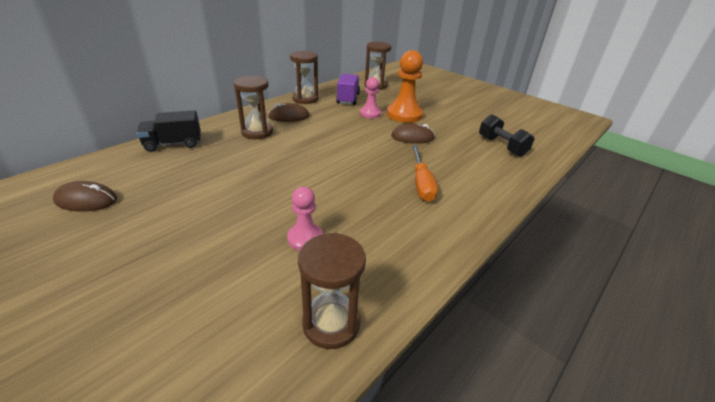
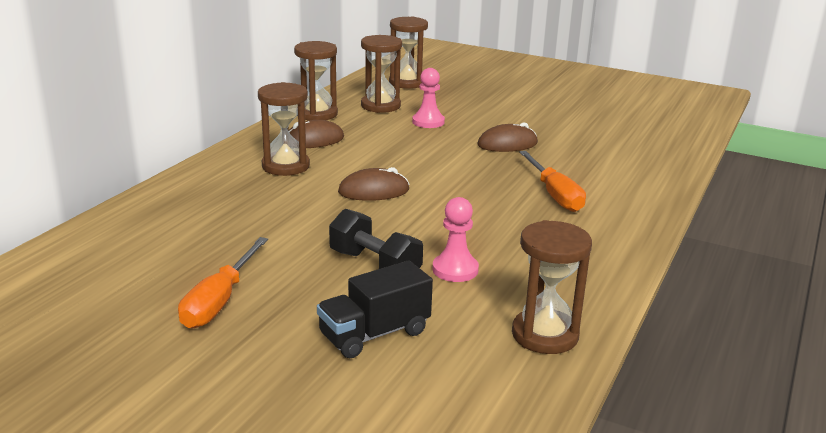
camera: 15 degrees left, 10 degrees down
brown mouse [53,181,117,212] -> brown mouse moved to [338,167,409,201]
black truck [137,110,201,152] -> black truck moved to [317,260,433,358]
purple truck [336,74,360,105] -> brown hourglass [361,35,402,113]
orange pawn [387,50,423,123] -> none
black dumbbell [479,114,535,157] -> black dumbbell moved to [329,209,423,269]
none -> orange screwdriver [178,237,268,329]

